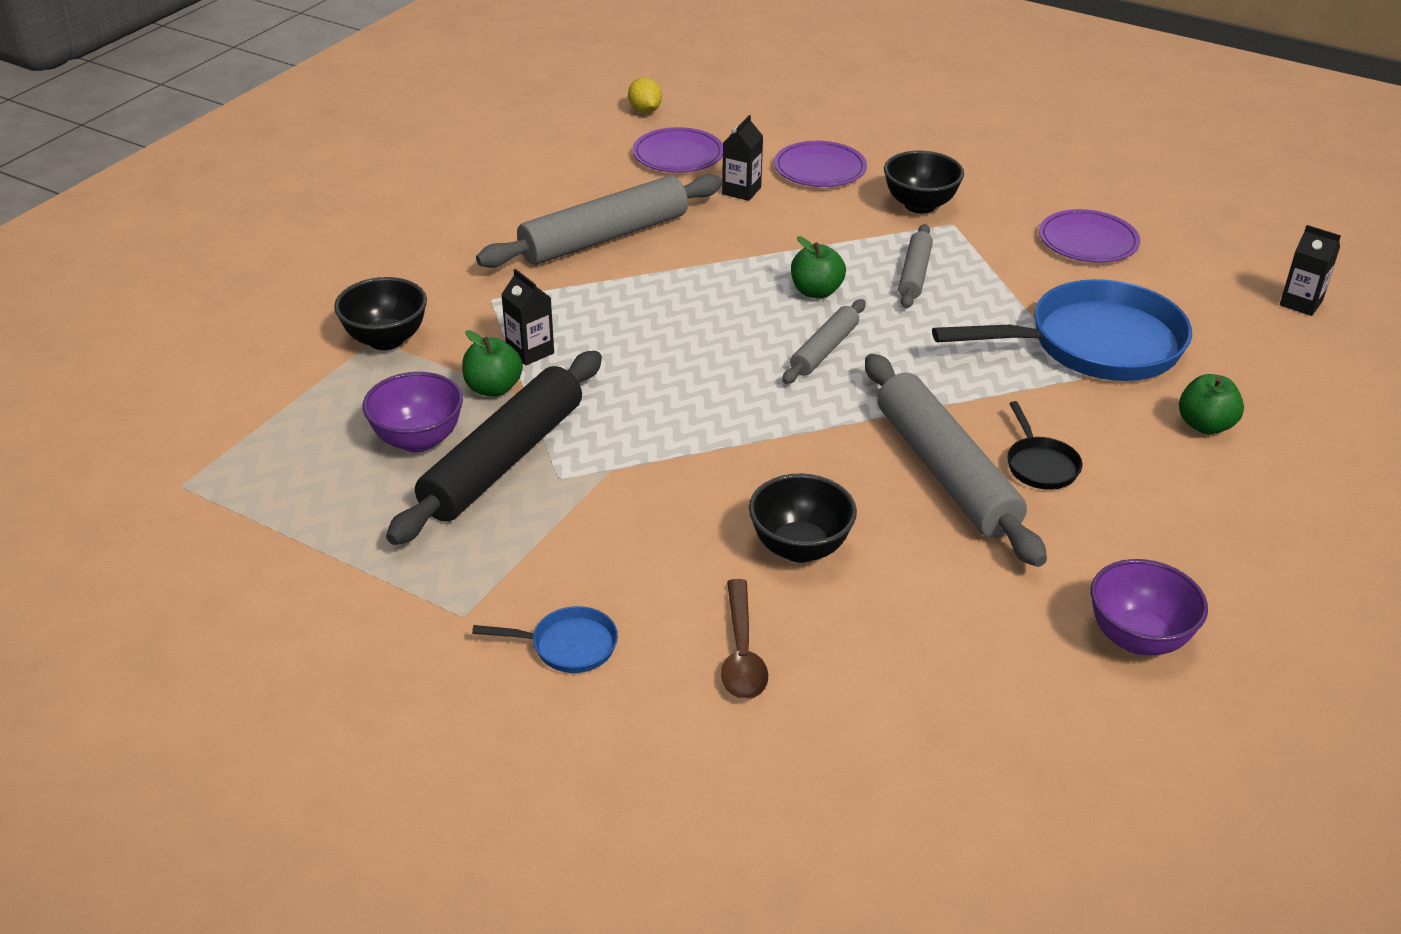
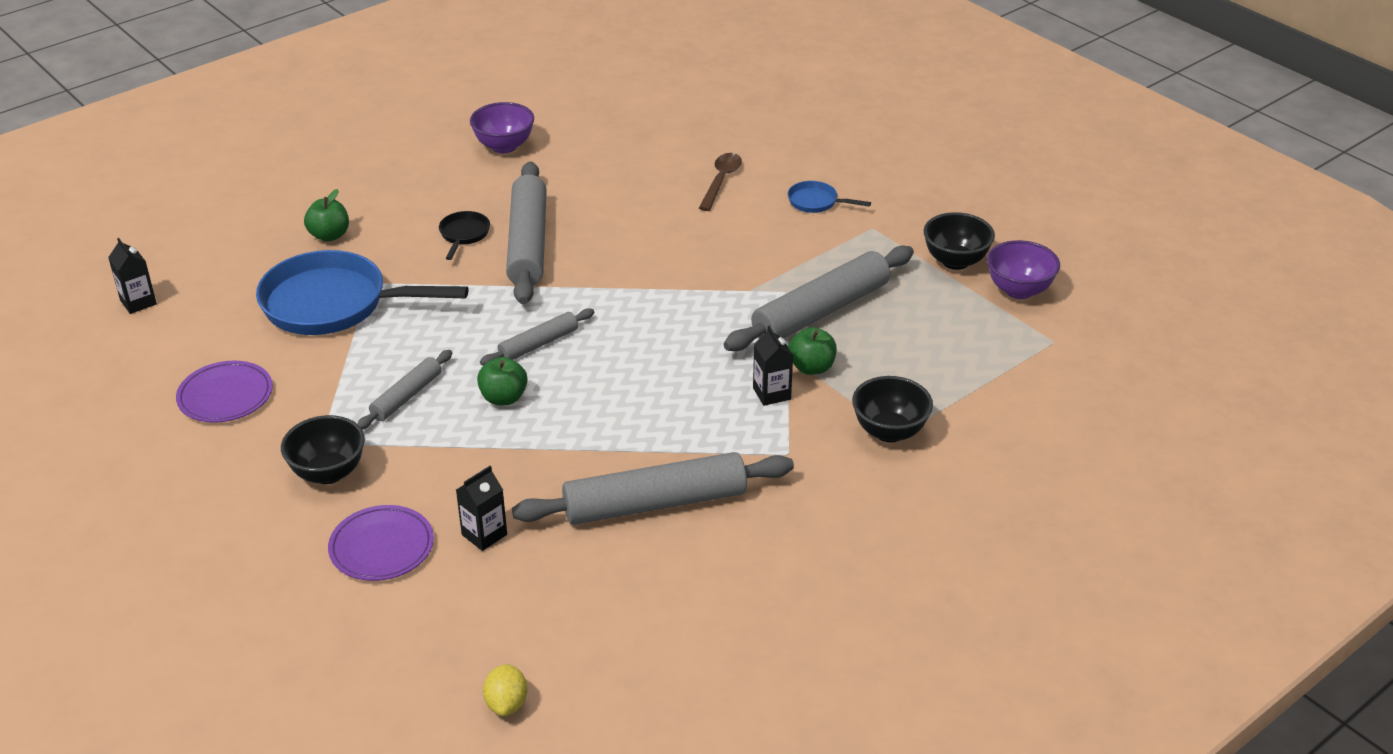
camera: 160 degrees left, 0 degrees up
purple bowl [363,372,463,453] -> purple bowl moved to [987,240,1060,299]
black rolling pin [386,351,602,545] -> grey rolling pin [724,245,914,351]
purple plate [632,127,723,173] -> none
black bowl [749,473,857,563] -> black bowl moved to [924,212,995,270]

